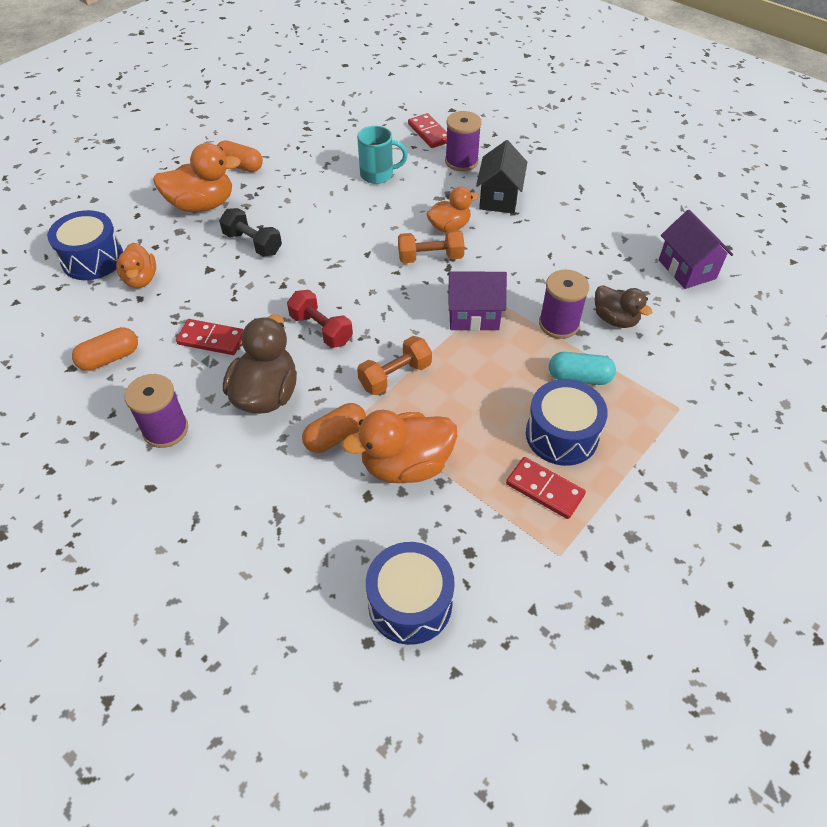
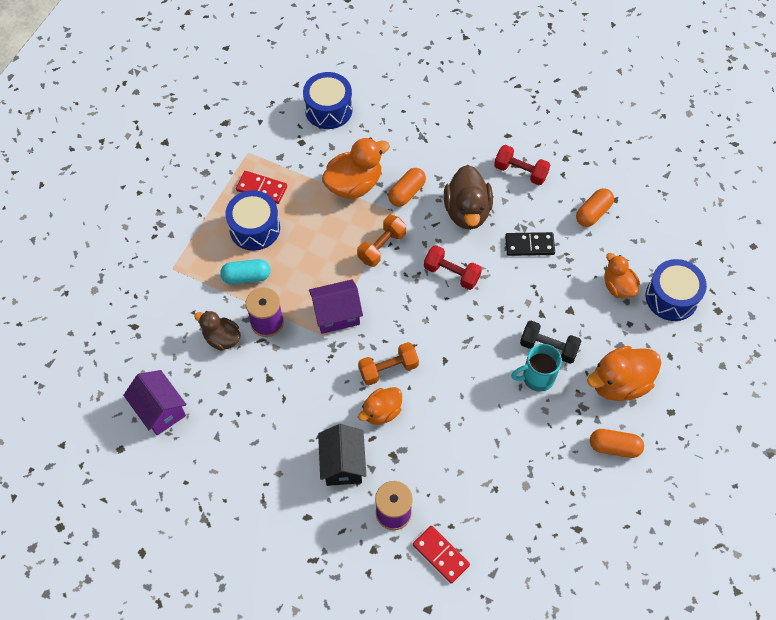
camera: 165 degrees right, 10 degrees up
purple spool [124,374,188,448] -> red dumbbell [494,145,550,185]
red domino [176,319,244,355] -> black domino [505,232,555,256]
turquoise mug [357,126,408,184] -> turquoise mug moved to [511,344,562,392]

